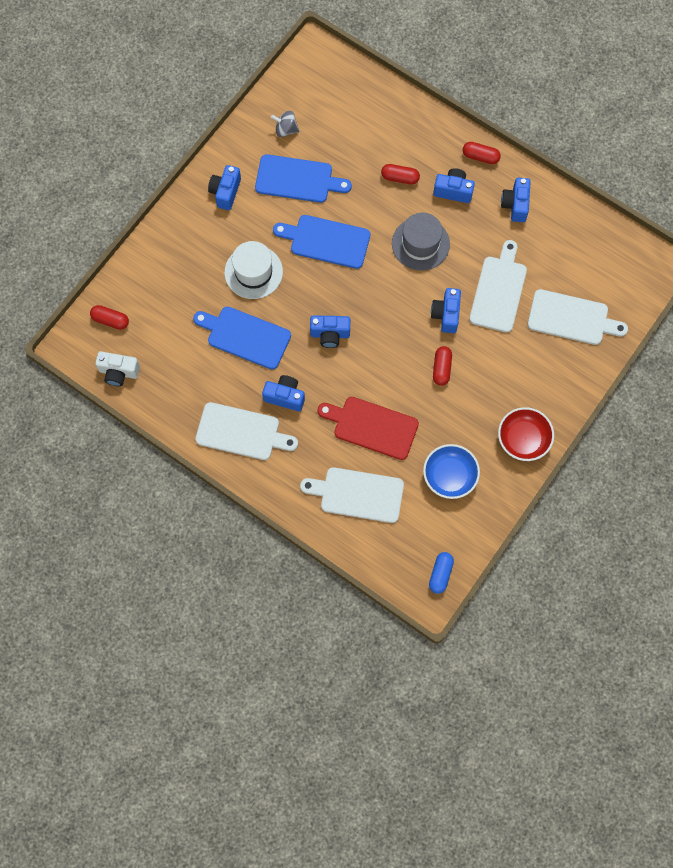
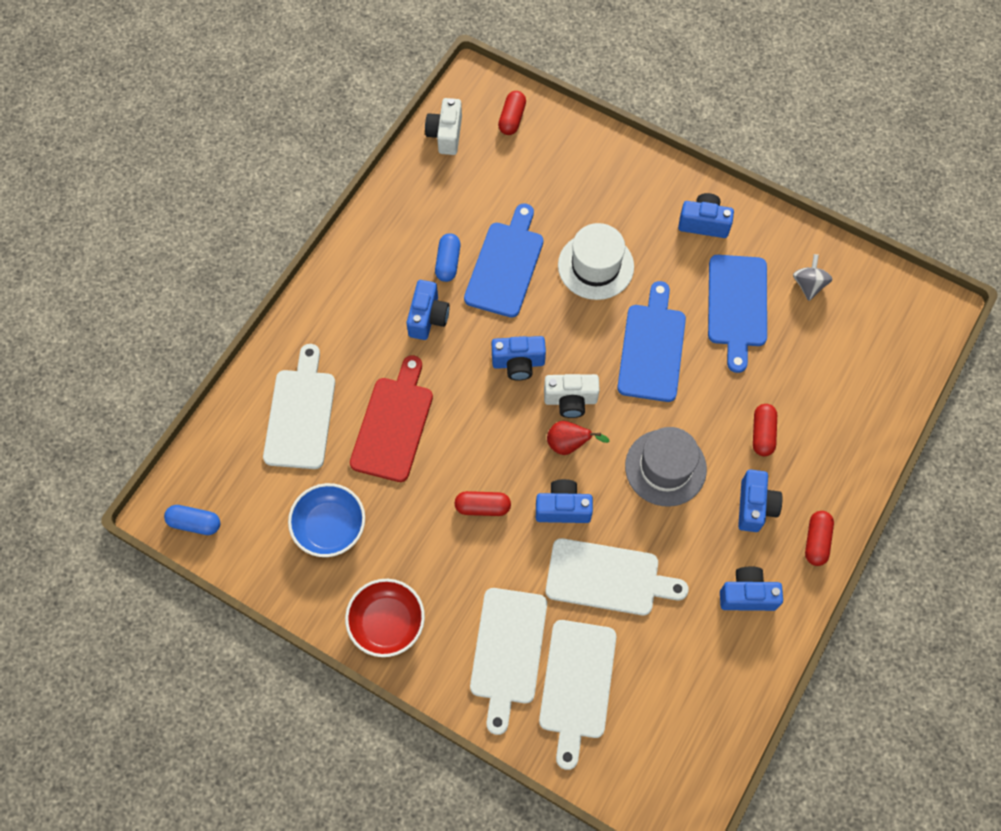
camera: 85 degrees right, 5 degrees down
white cutting board [195,402,298,460] -> white cutting board moved to [470,588,547,735]
blue camera [310,315,350,348] -> blue camera turned 90 degrees counterclockwise [492,336,546,381]
none -> blue capsule [435,233,461,282]
none -> white camera [544,374,600,418]
none -> red pear [547,421,609,455]

